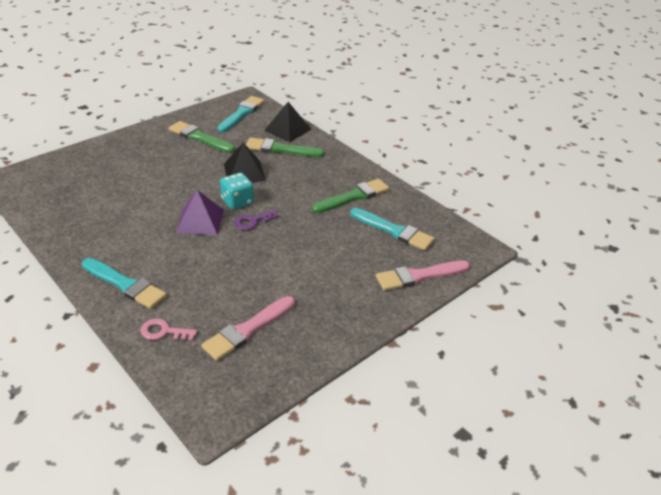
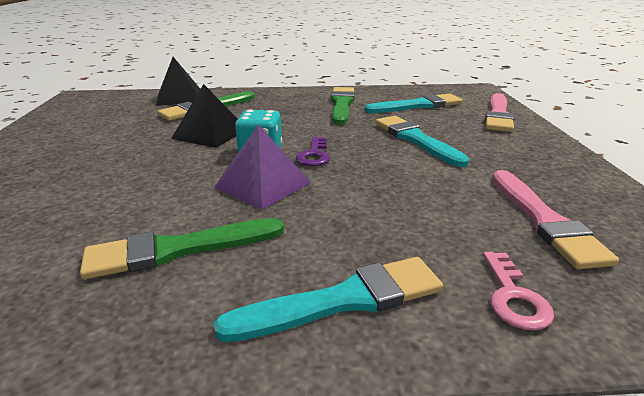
camera: 50 degrees left, 10 degrees down
pink key [140,318,197,340] -> pink key turned 45 degrees counterclockwise [483,252,554,331]
green brush [169,121,235,153] -> green brush moved to [80,218,284,279]
turquoise brush [218,96,264,132] -> turquoise brush moved to [375,116,469,167]

